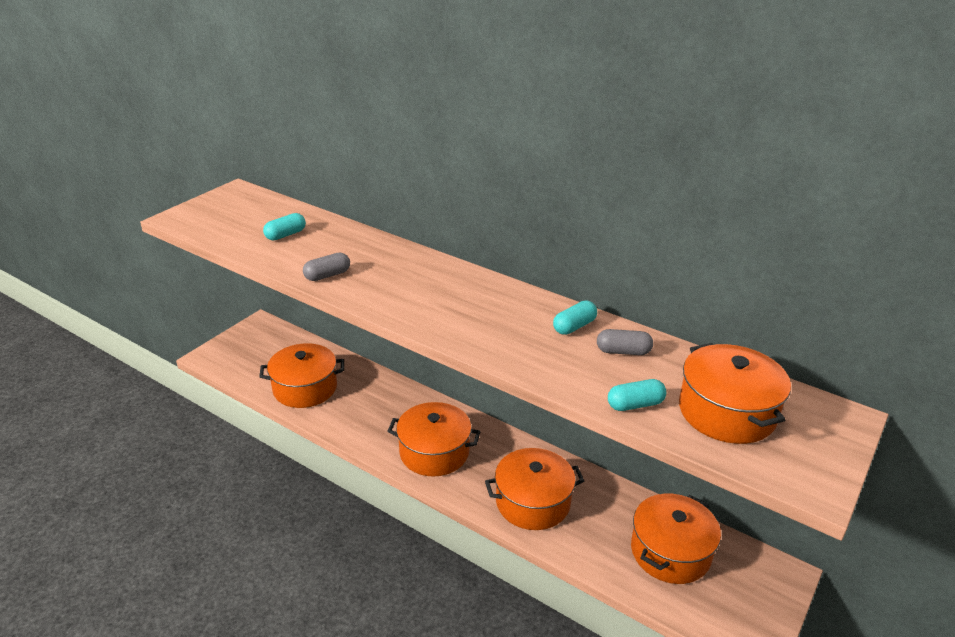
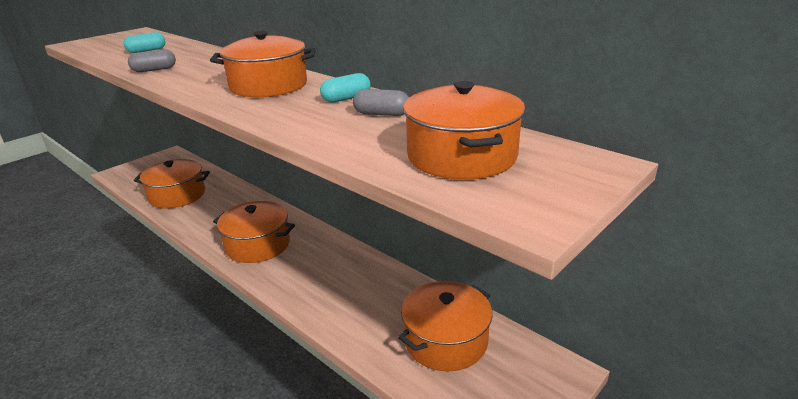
camera: 10 degrees right, 5 degrees down
orange pot [485,448,584,530] -> orange pot moved to [210,31,316,97]
turquoise capsule [608,379,666,411] -> none

